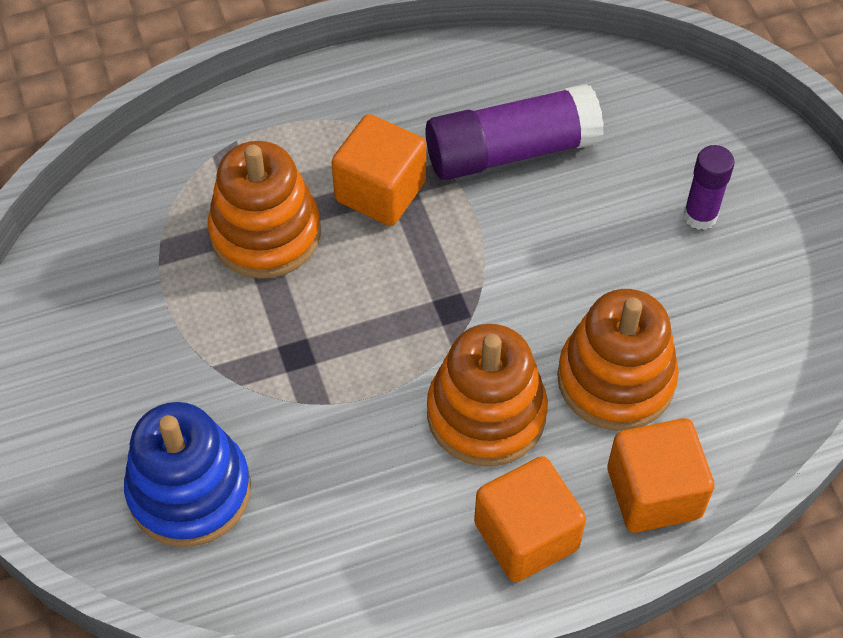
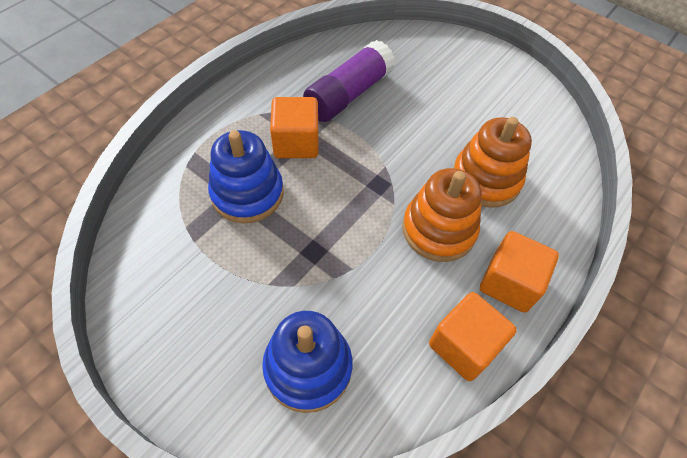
camera: 35 degrees left, 0 degrees up
orange stacking toy [208,141,321,279] -> blue stacking toy [208,130,284,223]
orange cube [608,418,715,533] -> orange cube moved to [429,292,517,381]
purple glue stick [683,145,735,230] -> none

